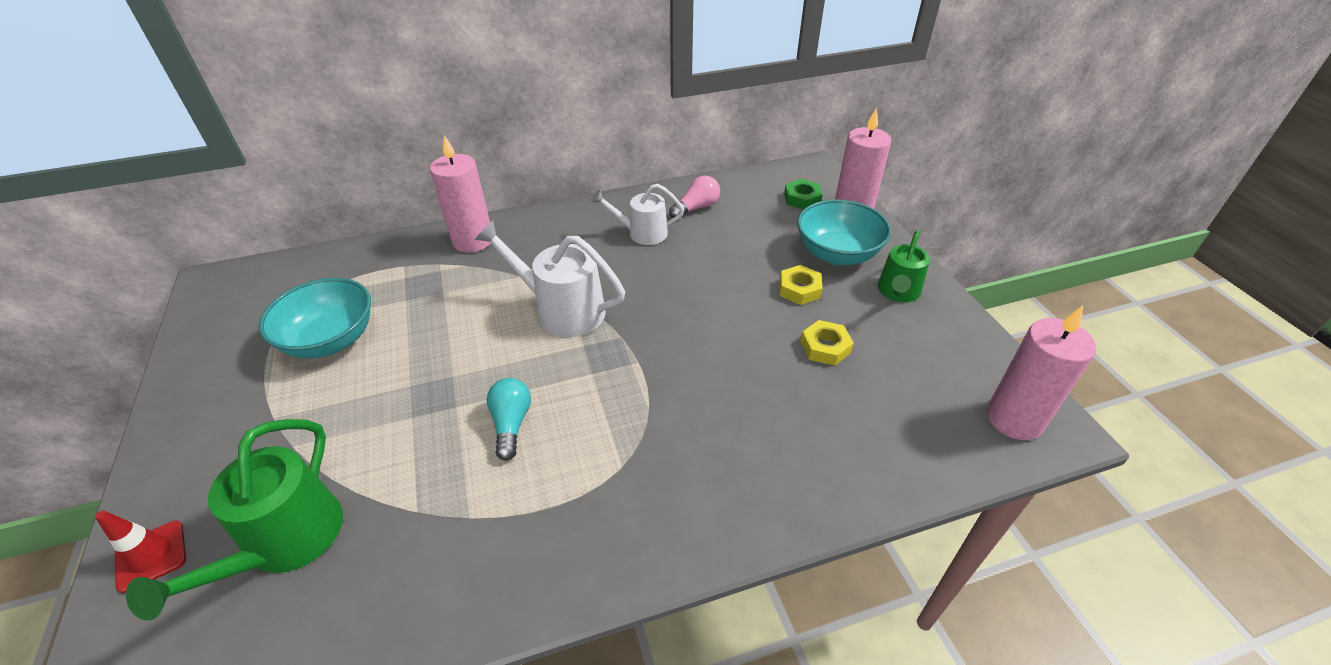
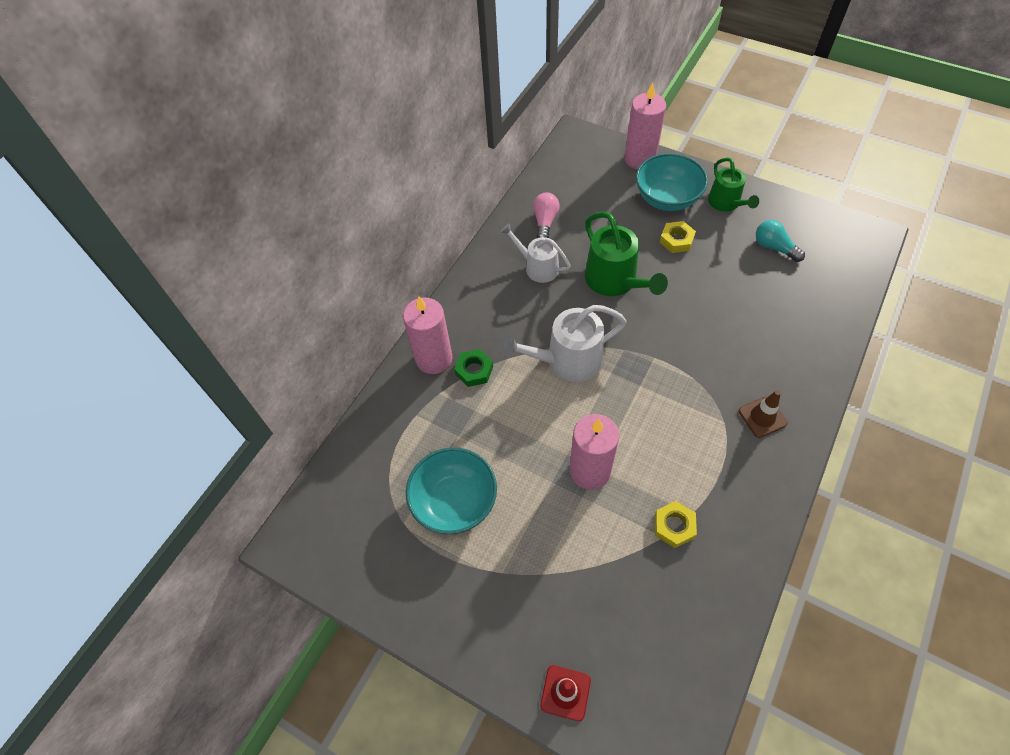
camera: 40 degrees left, 15 degrees up
green watering can [126,419,343,621] -> green watering can moved to [585,212,668,296]
turquoise light bulb [486,378,531,461] -> turquoise light bulb moved to [756,220,805,262]
white watering can [591,184,684,245] -> white watering can turned 75 degrees clockwise [500,223,571,283]
green nut [784,179,822,210] -> green nut moved to [454,349,493,387]
yellow nut [800,320,854,366] -> yellow nut moved to [655,501,697,548]
pink candle [987,306,1096,440] -> pink candle moved to [570,414,619,490]
none -> brown traffic cone [739,390,787,438]

